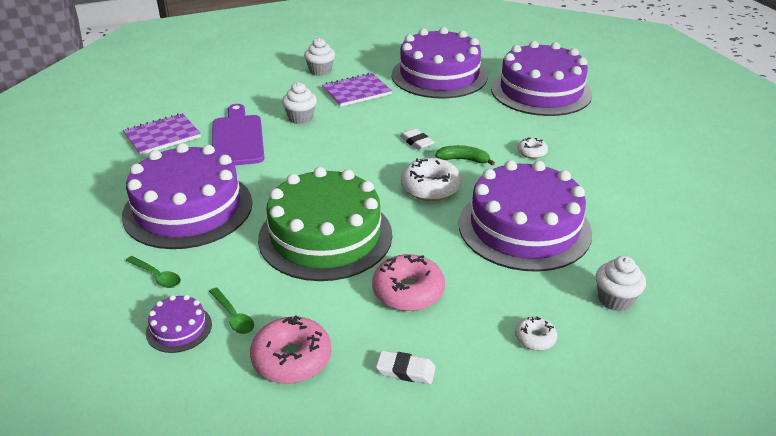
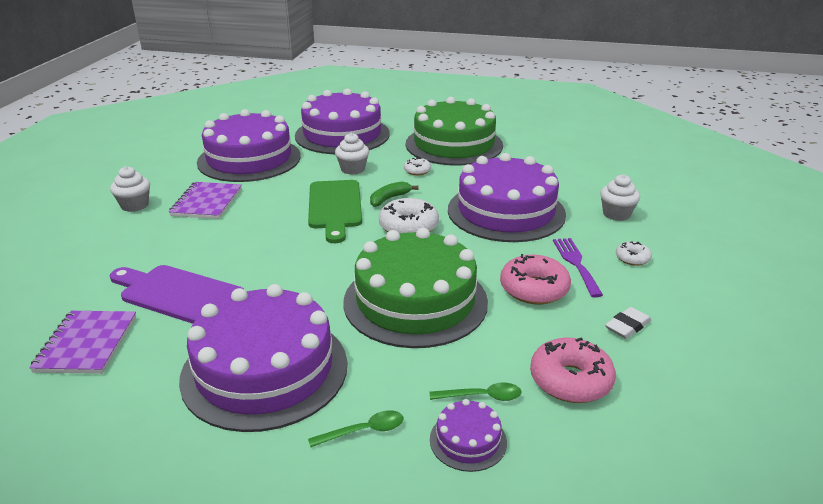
camera: 55 degrees left, 5 degrees down
white cupcake [282,82,317,124] -> white cupcake moved to [335,133,369,175]
white eraser [400,129,435,150] -> green cutting board [308,180,362,243]
none -> green cake [406,97,503,166]
none -> purple fork [553,238,603,298]

